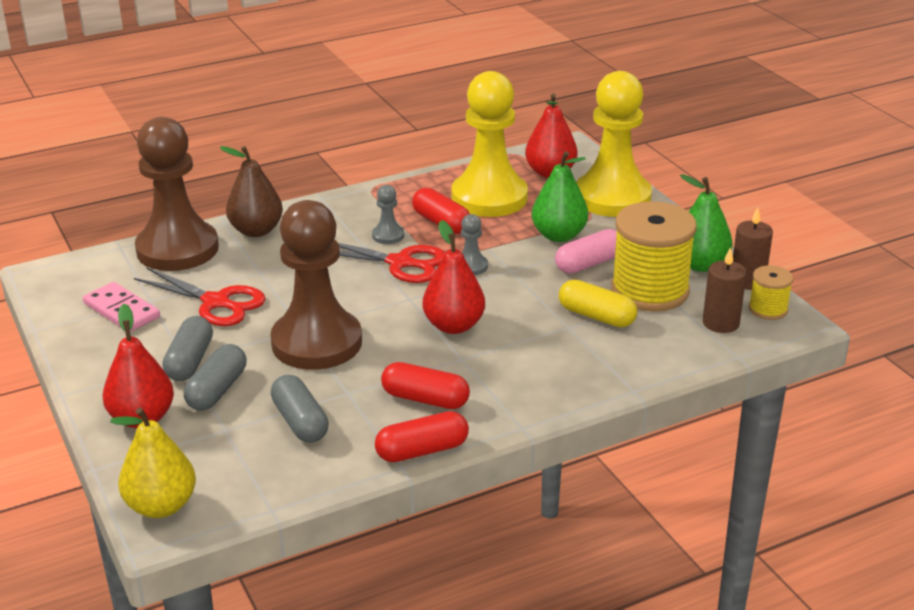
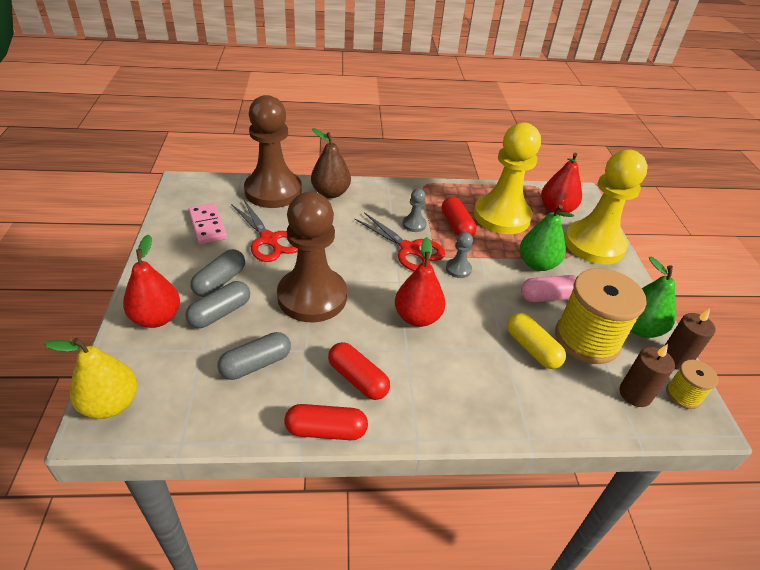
camera: 20 degrees right, 10 degrees up
grey capsule [271,375,329,443] -> grey capsule turned 60 degrees clockwise [217,332,291,380]

